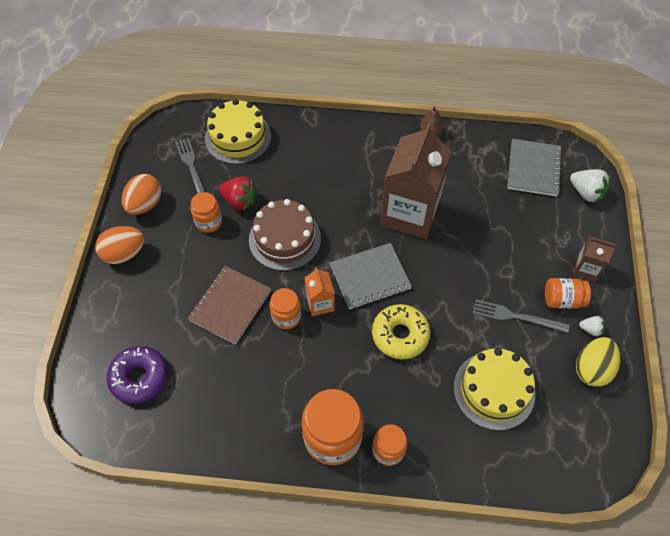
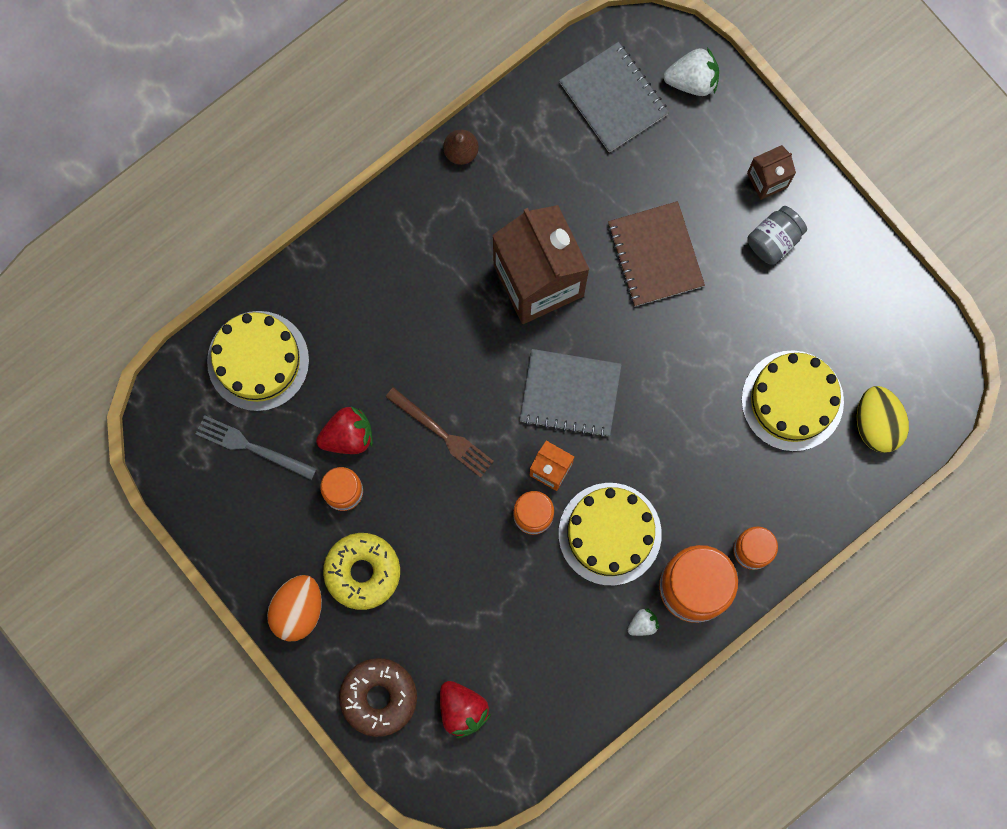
camera: 45 degrees left, 20 degrees up
purple donut [107,346,168,404] -> red strawberry [440,681,491,739]
orange egg [122,174,162,215] -> none
brown notebook [187,266,271,345] -> brown notebook moved to [608,201,705,306]
brown cake [249,199,321,271] -> brown fork [386,387,494,477]
grey notebook [330,243,412,309] -> grey notebook turned 75 degrees clockwise [520,349,622,438]
yellow donut [372,304,430,359] -> yellow donut moved to [323,533,400,610]
grey fork [473,300,570,333] -> none
orange jar [545,278,591,309] -> grey jar [747,206,807,265]
yellow egg [576,337,620,387] -> yellow egg moved to [857,386,909,453]
white strawberry [579,316,605,337] -> white strawberry moved to [628,608,659,636]
none -> brown donut [339,658,417,737]
none -> yellow cake [559,483,662,586]

